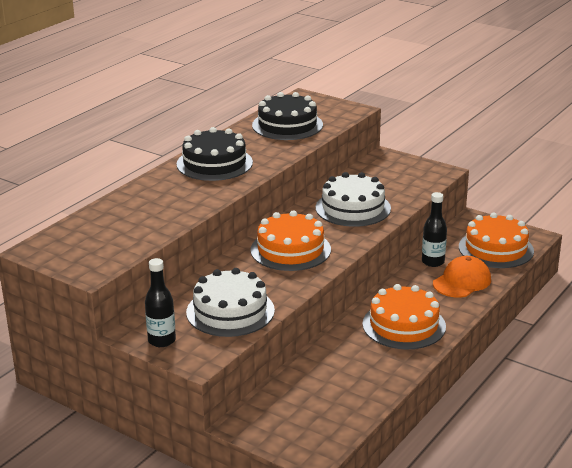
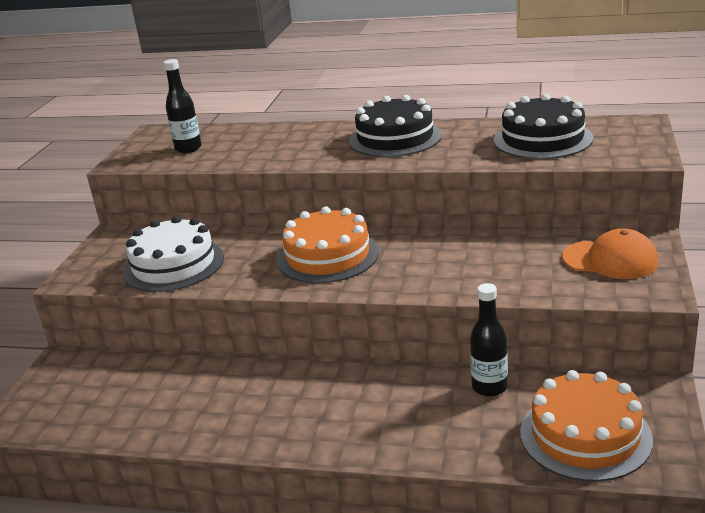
camera: 70 degrees right, 0 degrees up
black bottle [145,258,176,347] -> black bottle moved to [164,59,202,153]
white cake [315,172,391,227] -> none
orange cake [362,284,446,349] -> none
orange cap [433,256,491,298] -> orange cap moved to [562,228,659,279]

